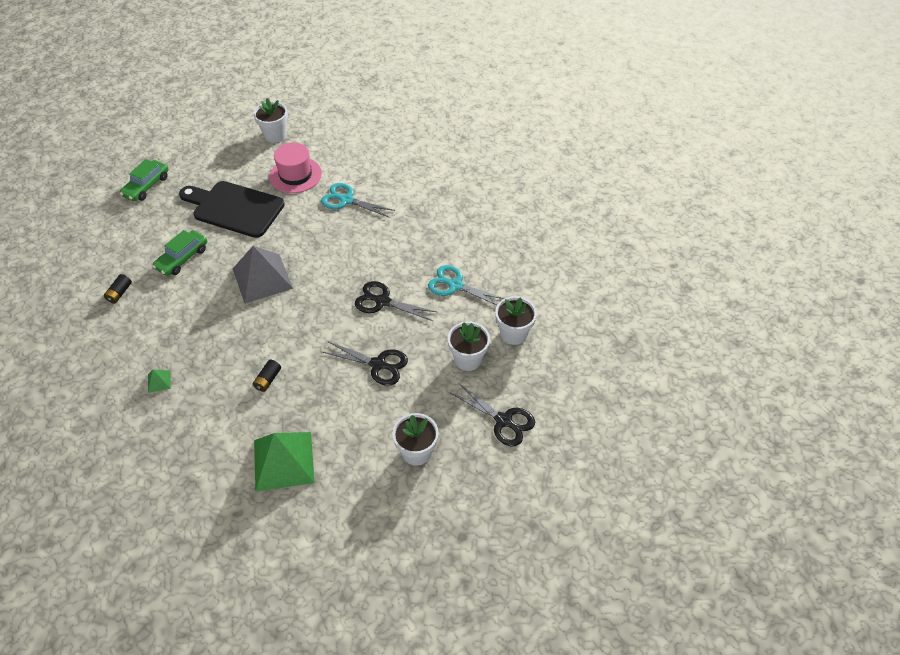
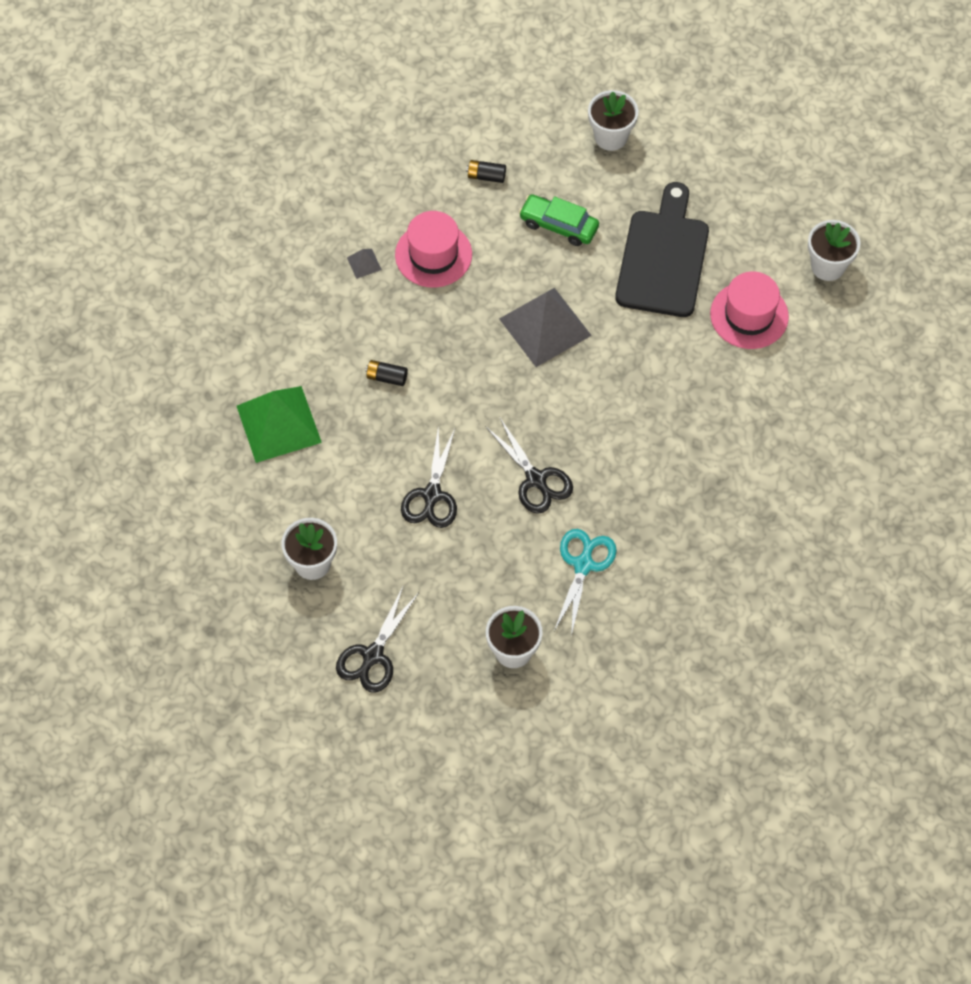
camera: 80 degrees right, 10 degrees up
green car [120,159,169,201] -> none
green pyramid [148,369,171,393] -> grey pyramid [347,249,382,279]
turquoise scissors [321,183,395,218] -> none
black scissors [355,281,437,321] -> black scissors turned 135 degrees clockwise [485,418,573,514]
white flower pot [448,321,490,371] -> white flower pot moved to [588,90,638,151]
none -> pink hat [395,211,472,288]

